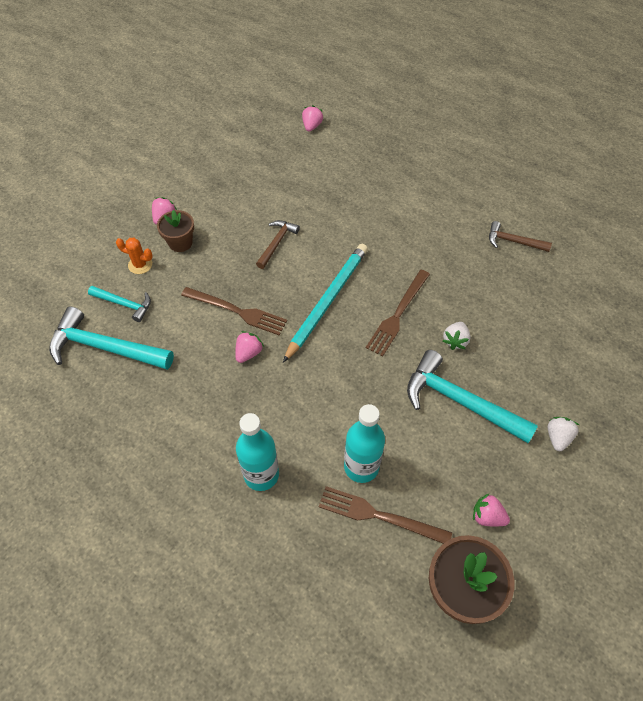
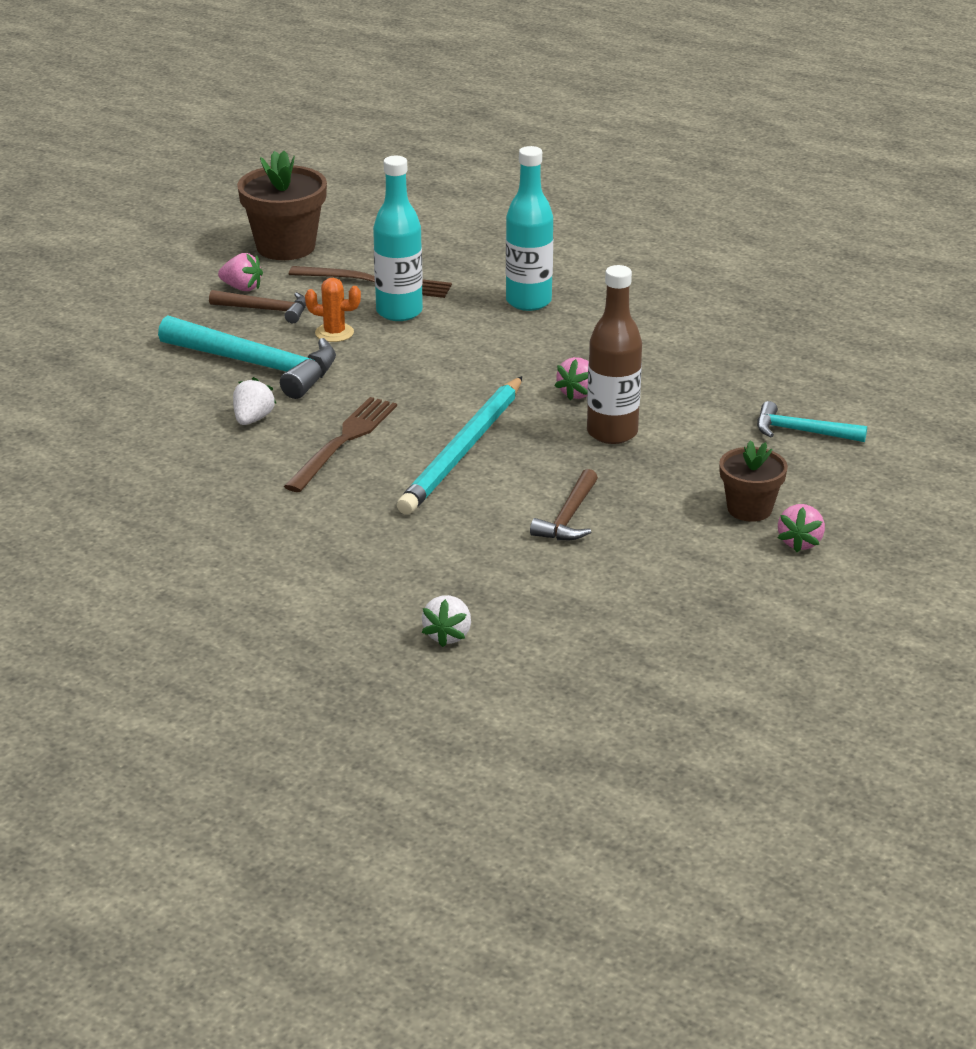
camera: 175 degrees right, 25 degrees down
turquoise hammer [49,306,174,370] -> none
orange cactus [116,238,153,274] -> orange cactus moved to [305,278,361,342]
brown fork [181,287,287,335] -> brown bottle [587,265,642,444]
pink strawberry [302,105,323,132] -> none
brown hammer [489,221,552,252] -> brown hammer moved to [209,290,306,323]
white strawberry [548,417,579,451] -> white strawberry moved to [422,595,471,647]

